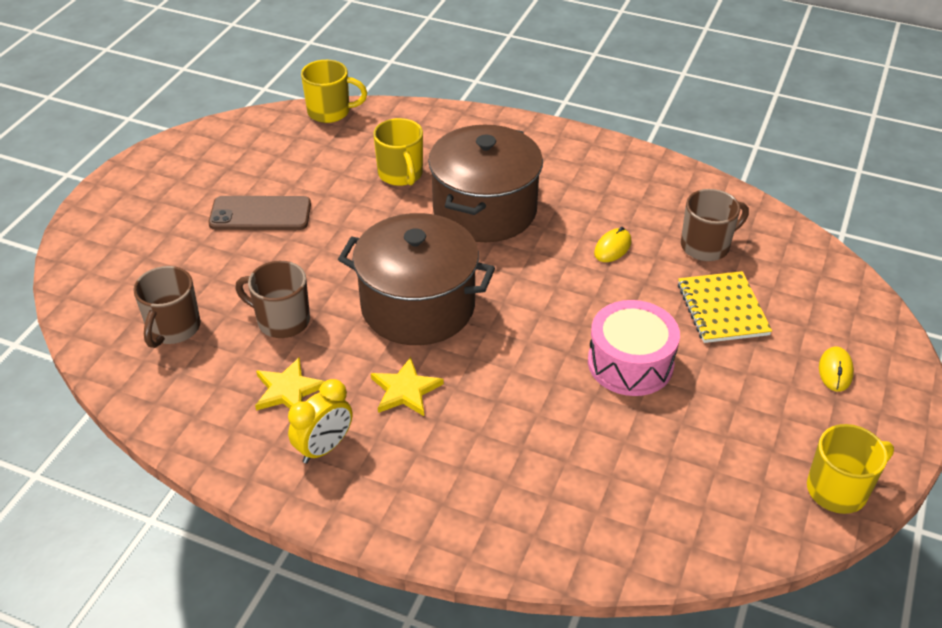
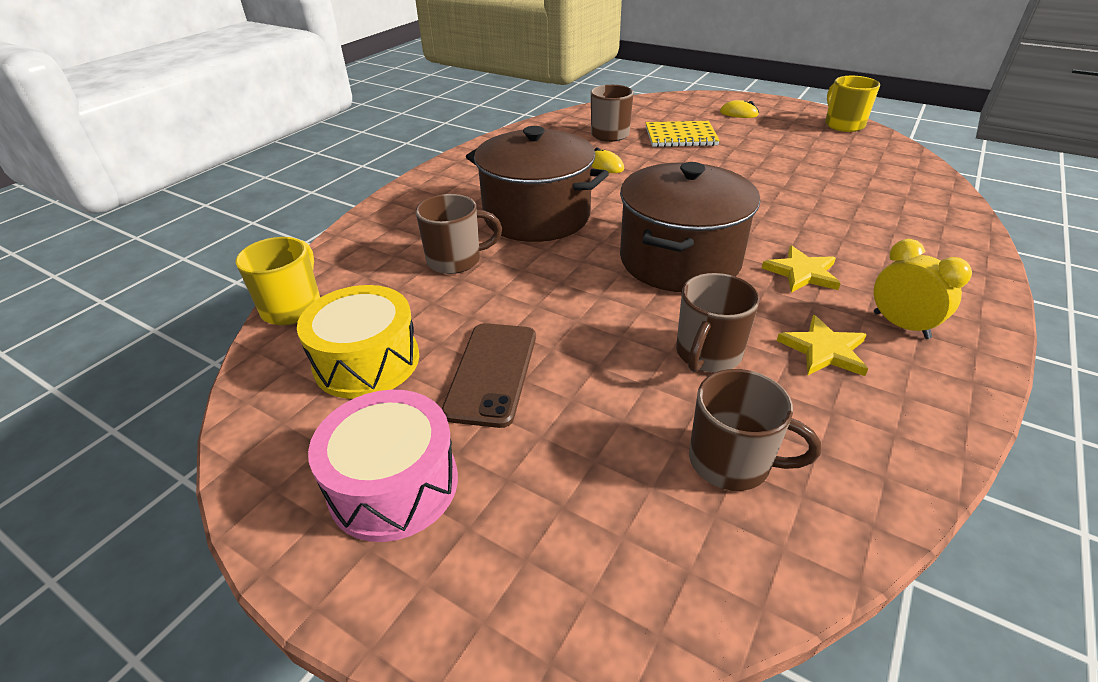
camera: 80 degrees left, 5 degrees down
yellow mug [373,118,423,186] -> brown mug [415,194,502,274]
pink drum [588,300,680,396] -> pink drum moved to [308,390,458,542]
none -> yellow drum [297,285,419,399]

